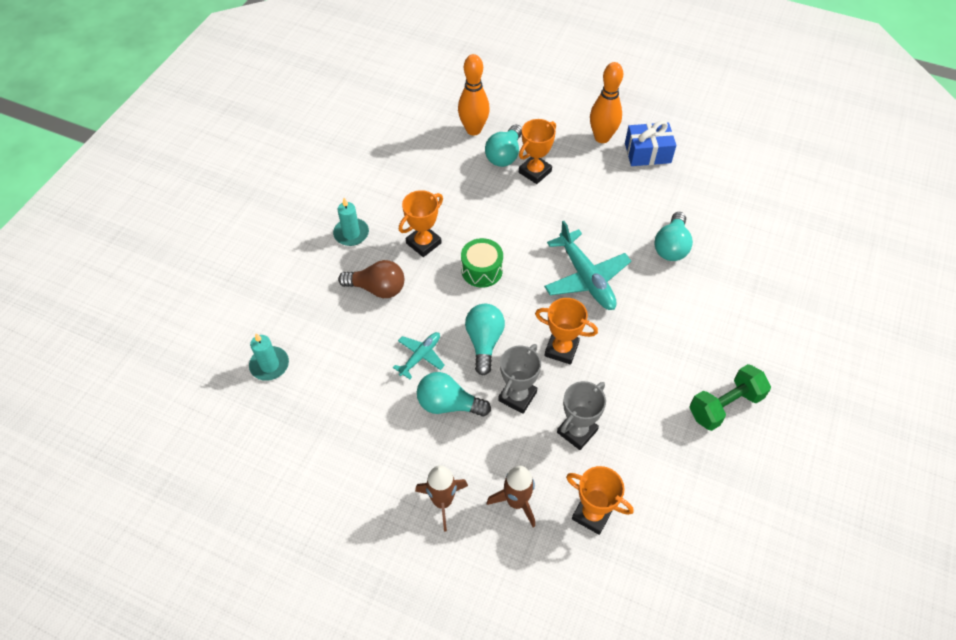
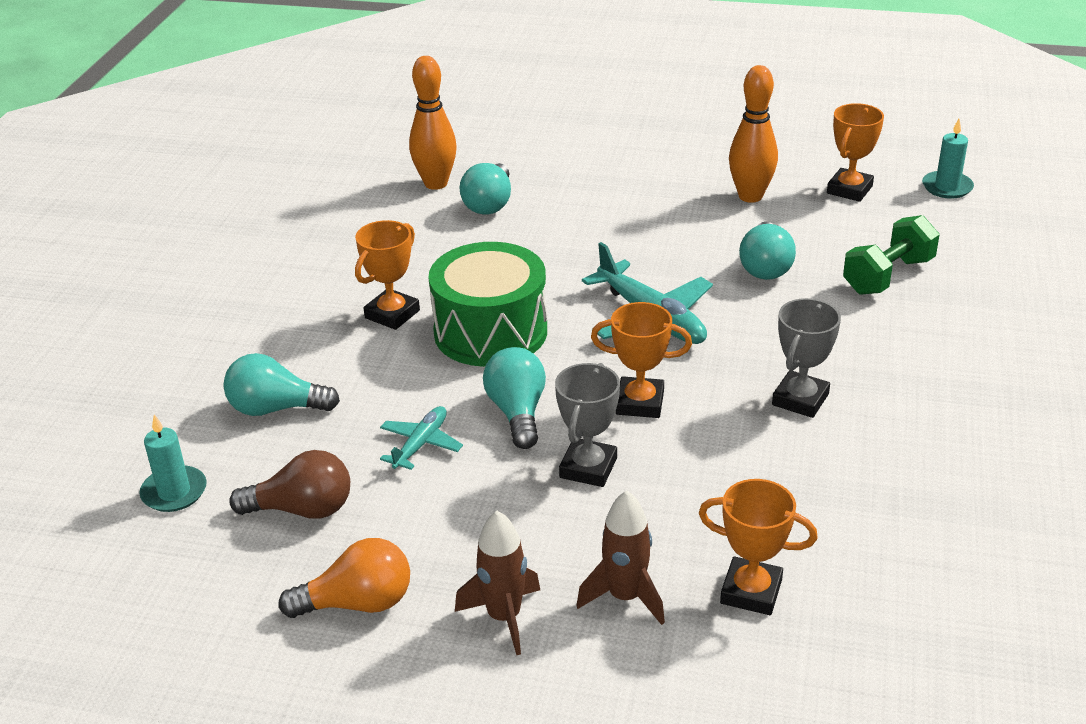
camera: 10 degrees left, 20 degrees down
turquoise candle [333,198,369,246] -> turquoise candle moved to [922,119,974,199]
brown light bulb [338,260,404,298] -> brown light bulb moved to [229,450,350,519]
turquoise light bulb [417,372,491,417] -> turquoise light bulb moved to [223,353,340,416]
green drum [461,238,503,288] -> green drum [428,242,547,367], size x1.76
orange trophy [519,119,556,184] -> orange trophy moved to [827,103,884,202]
grey trophy [557,381,606,450] -> grey trophy moved to [772,298,841,418]
orange bowling pin [590,62,623,143] -> orange bowling pin moved to [729,65,778,203]
blue gift [625,121,676,166] -> none
green dumbbell [689,364,771,431] -> green dumbbell moved to [843,215,940,295]
none -> orange light bulb [279,538,410,618]

